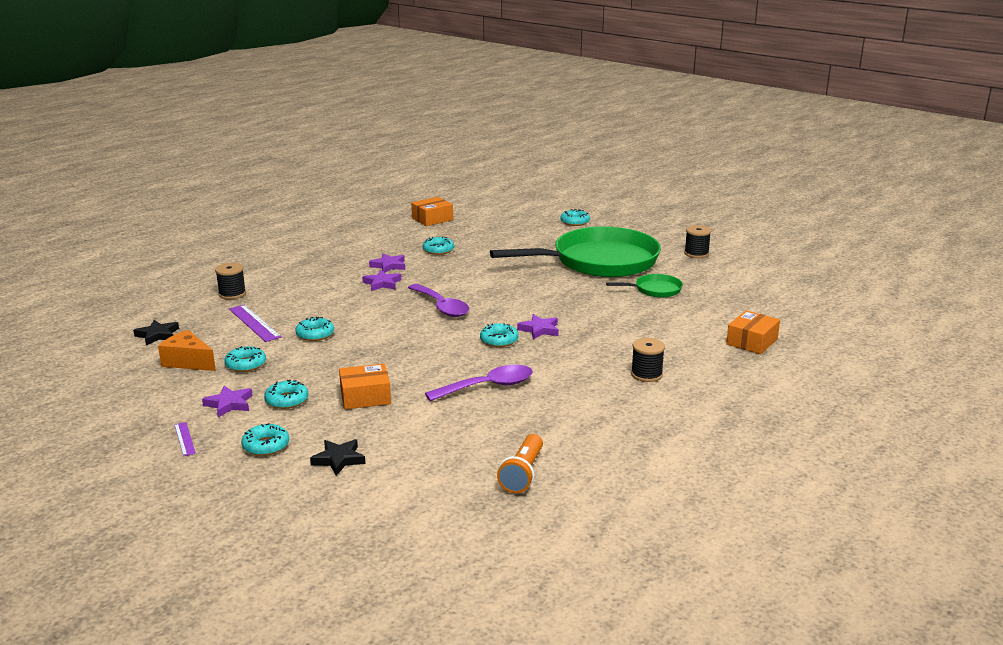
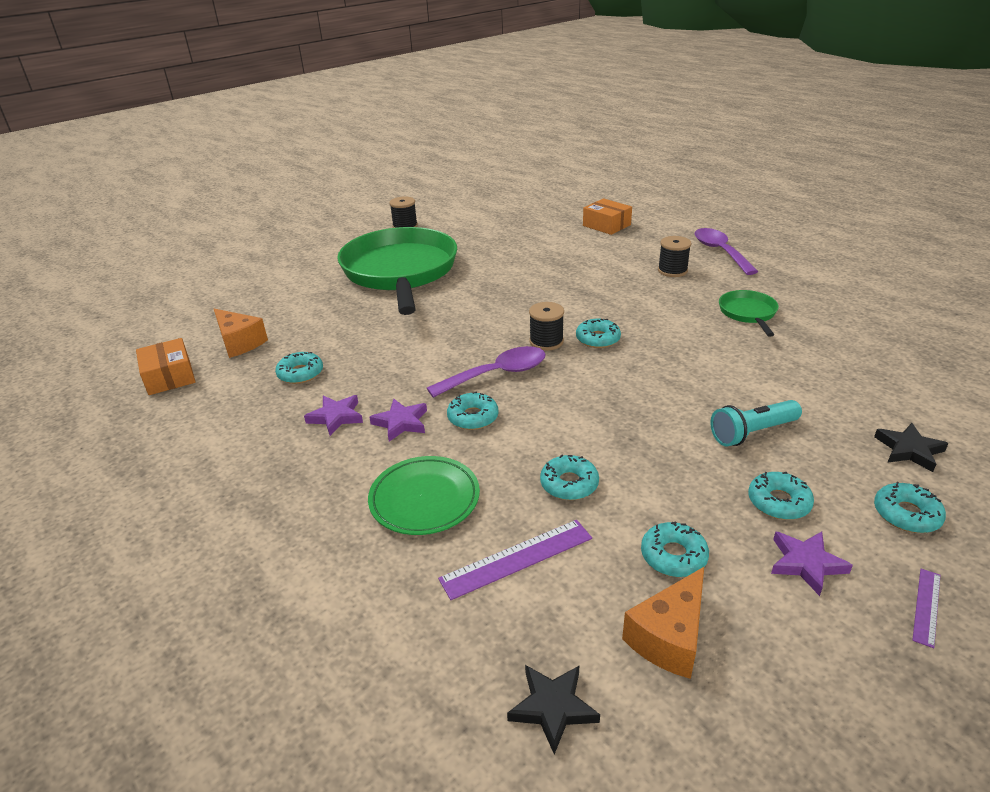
camera: 80 degrees left, 10 degrees up
purple ruler [174,422,196,456] -> purple ruler turned 45 degrees counterclockwise [912,569,940,648]
black spool [215,263,246,299] -> black spool moved to [529,302,564,351]
orange box [339,364,391,409] -> turquoise flashlight [710,400,802,447]
purple spoon [425,365,533,401] -> purple spoon moved to [694,228,759,275]
orange flashlight [497,434,543,493] -> none
purple star [517,314,559,339] -> none
turquoise donut [560,209,590,226] -> turquoise donut moved to [447,392,499,430]
green pan [606,274,683,298] -> green pan moved to [719,290,779,337]
none -> orange cheese [214,309,268,358]
none -> green plate [368,456,480,535]

